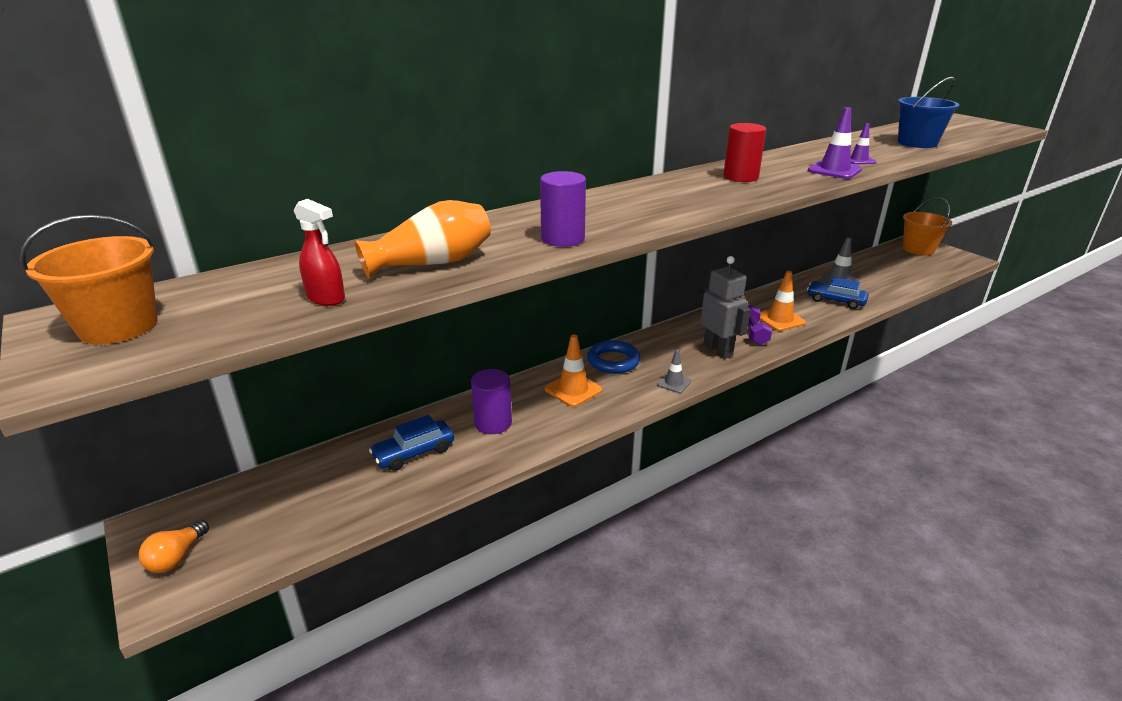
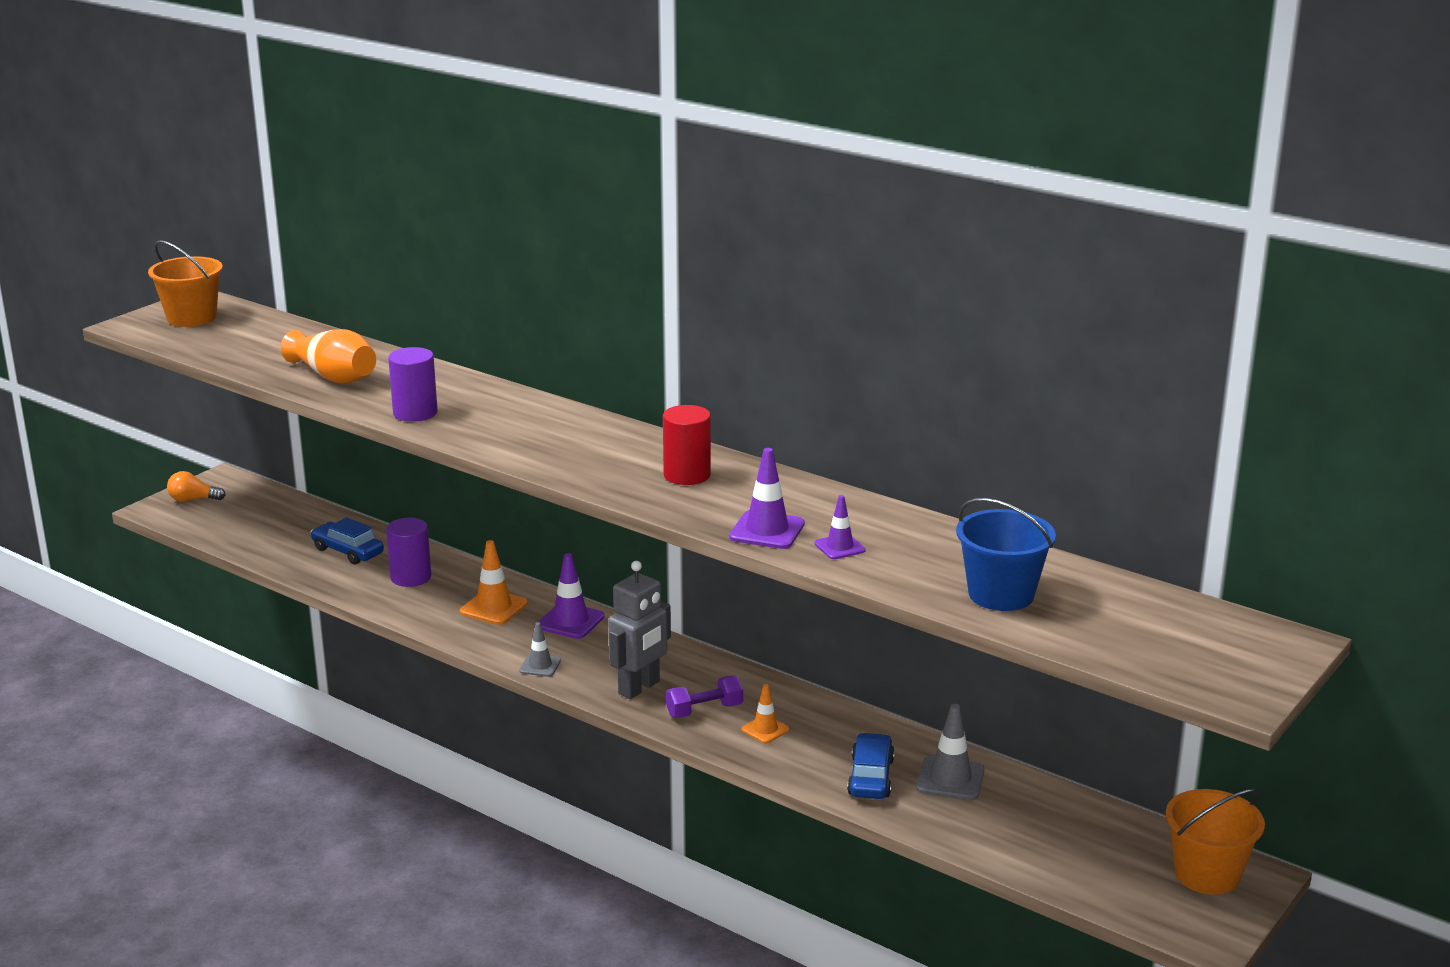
camera: 70 degrees right, 5 degrees down
red spray bottle [294,199,345,306] -> none
blue ring [587,340,640,374] -> purple traffic cone [538,553,604,639]
orange traffic cone [760,271,806,331] -> orange traffic cone [741,684,789,743], size x0.63

